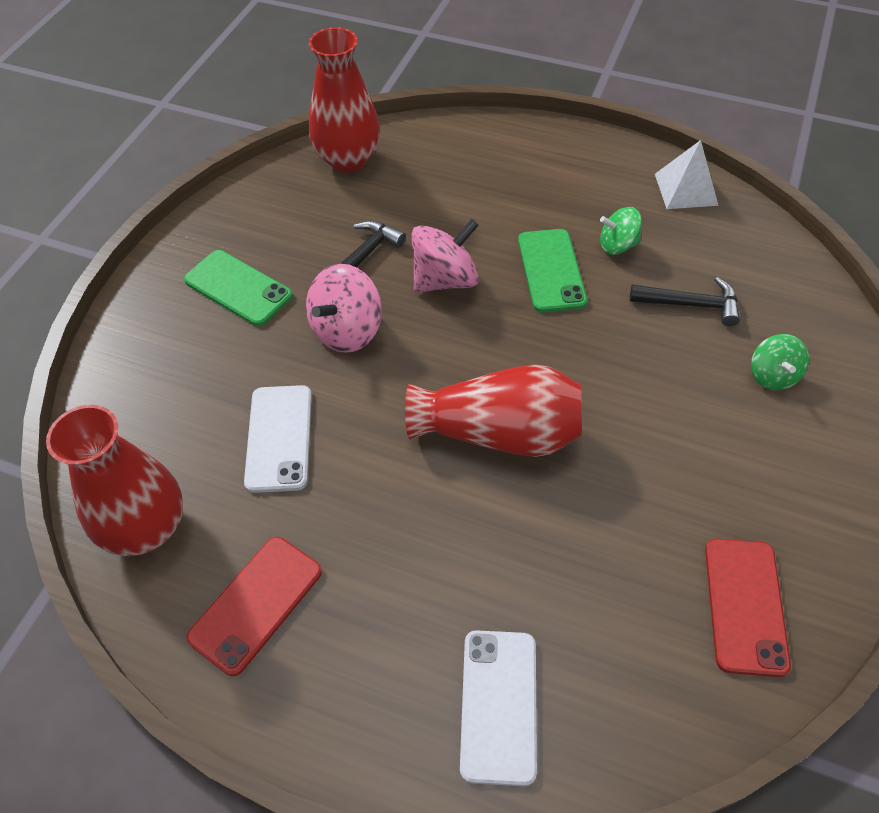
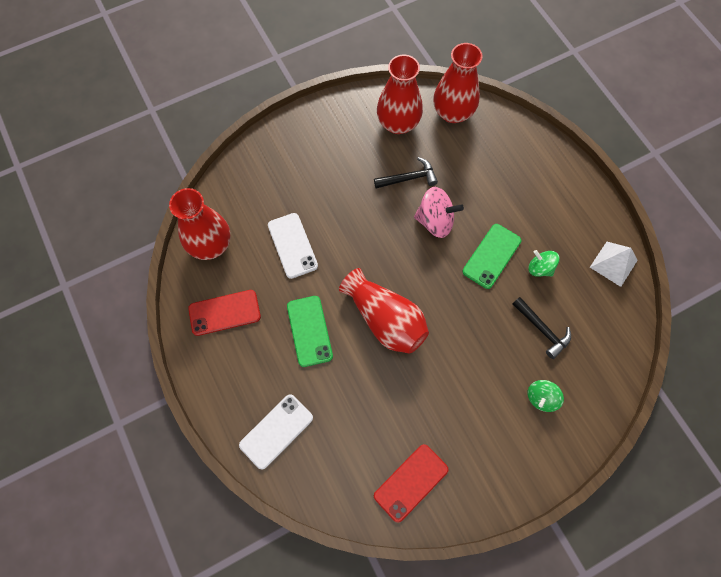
camera: 40 degrees right, 15 degrees up
green phone [184,250,293,326] -> green phone moved to [287,296,333,367]
white phone [244,385,312,493] -> white phone turned 60 degrees counterclockwise [268,213,318,279]
pink spinning top [306,264,382,353] -> none
none -> red vase [377,55,423,134]

